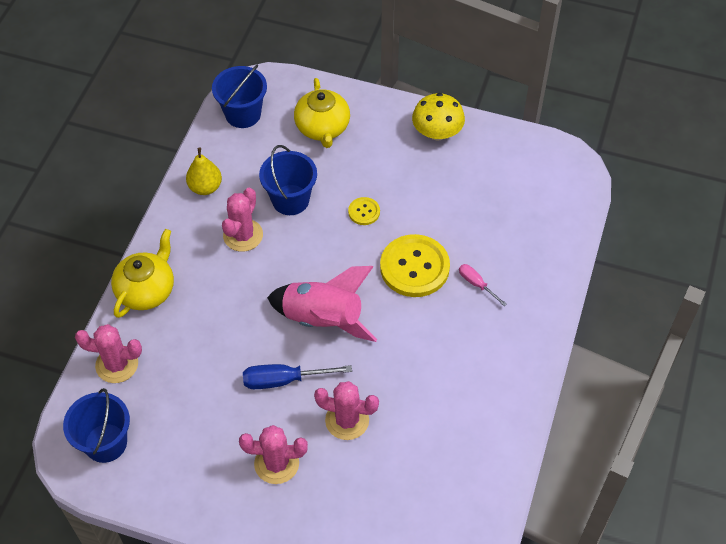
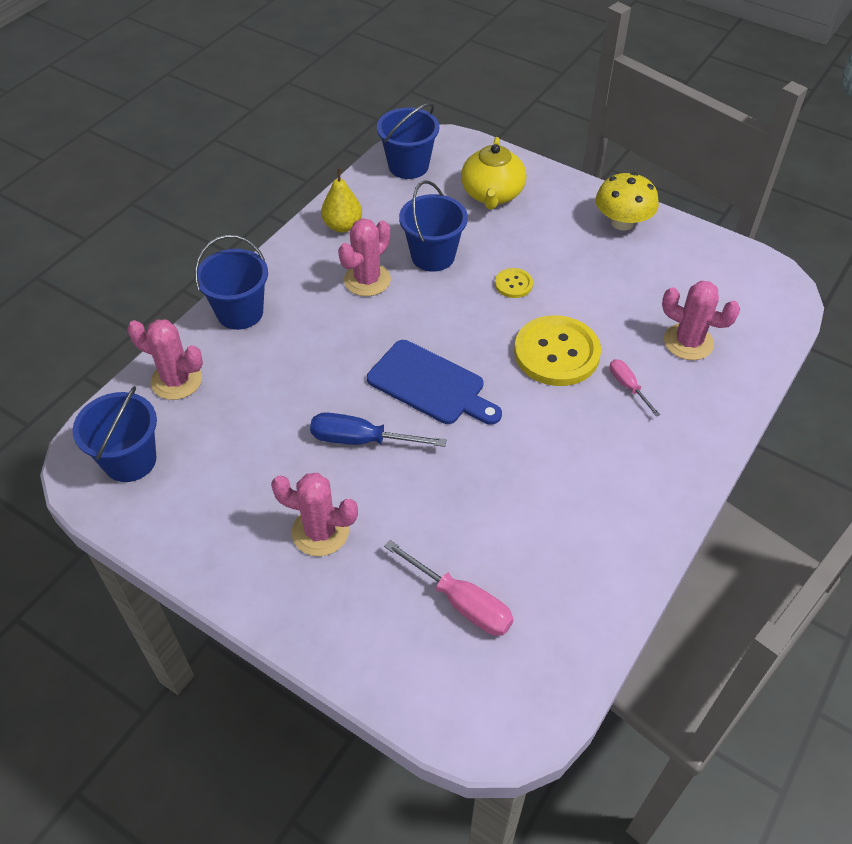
camera: 15 degrees right, 5 degrees down
yellow teapot [111,229,174,318] -> blue bucket [195,235,268,330]
pink rocket [267,266,377,342] -> blue cutting board [367,340,502,425]
pink cactus [314,381,379,440] -> pink cactus moved to [662,281,740,360]
none -> pink screwdriver [384,540,513,636]

